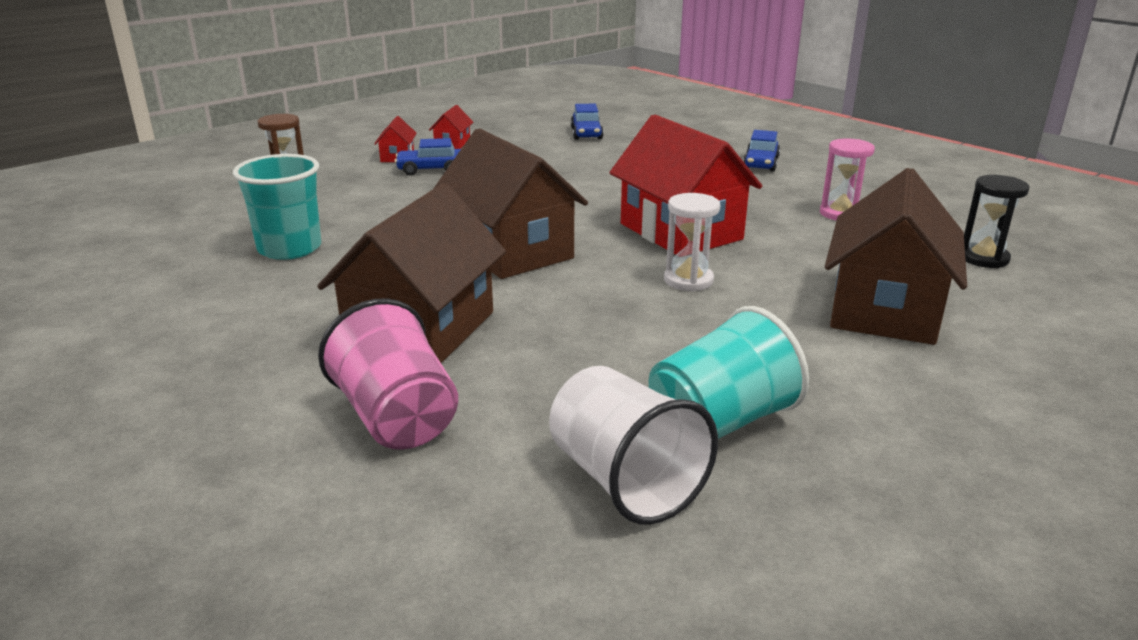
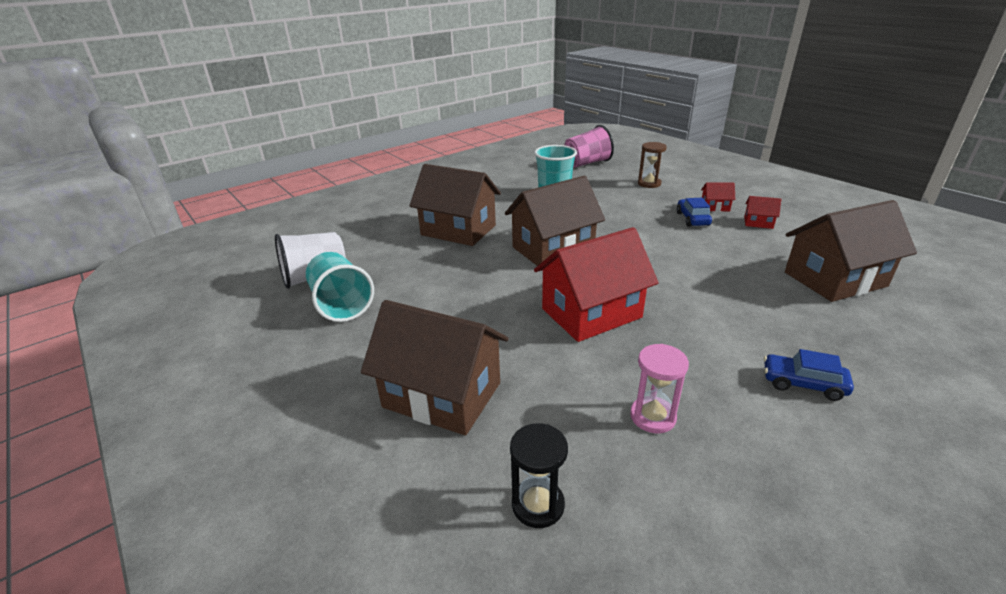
camera: 95 degrees right, 5 degrees up
pink cup [318,298,458,450] -> pink cup moved to [564,125,614,167]
blue car [571,104,604,140] -> brown house [785,200,917,302]
white hourglass [664,193,720,291] -> none

